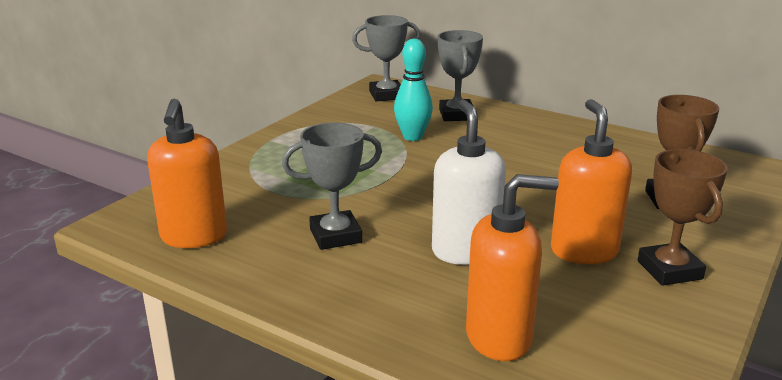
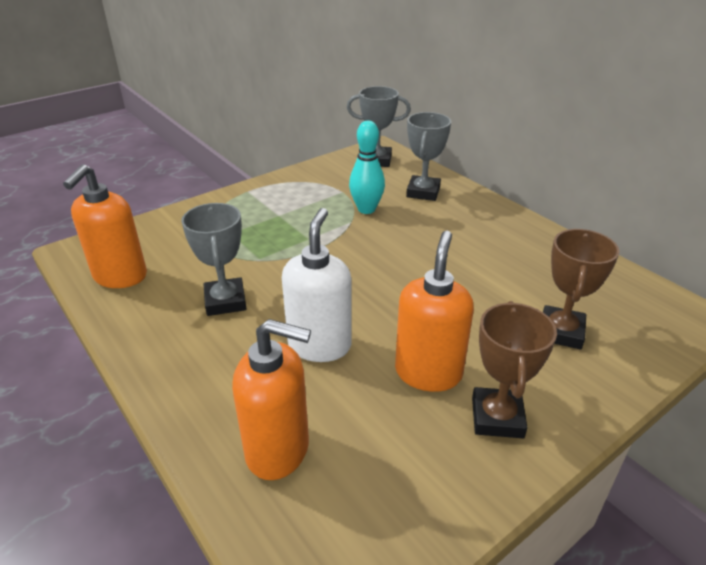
camera: 20 degrees right, 10 degrees up
grey trophy [282,123,382,250] -> grey trophy turned 75 degrees clockwise [181,203,247,316]

